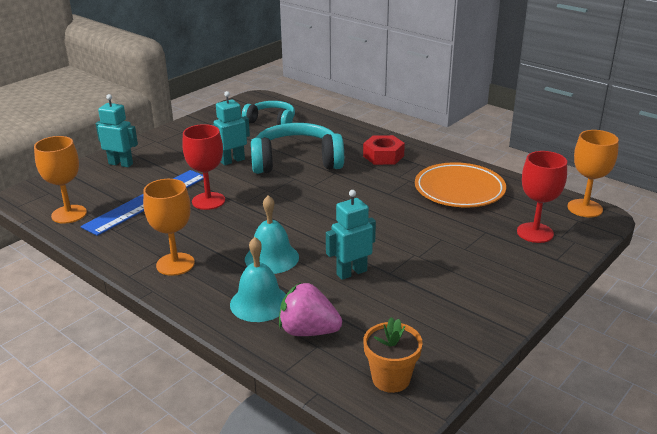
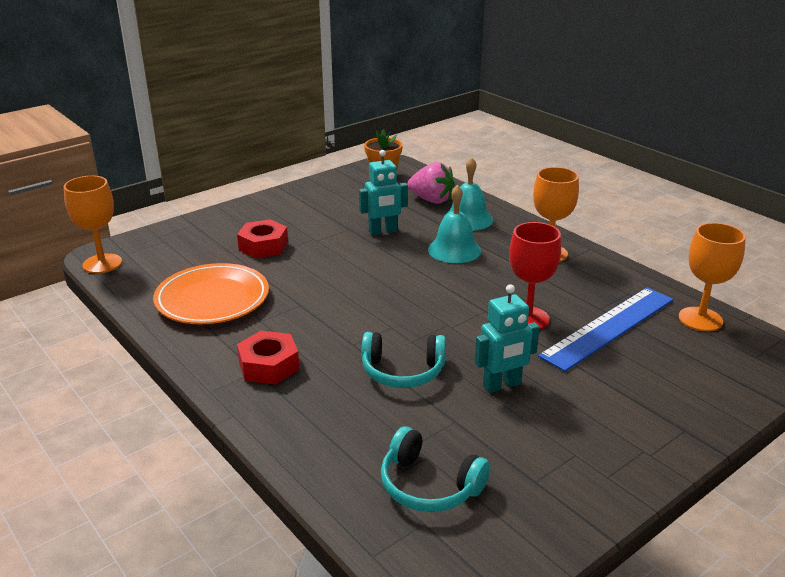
camera: 170 degrees left, 0 degrees up
turquoise robot [96,94,138,167] -> none
turquoise headphones [251,123,344,174] -> turquoise headphones [362,332,446,388], size x0.61
red goblet [517,151,567,243] -> none
none -> red nut [237,219,288,259]

